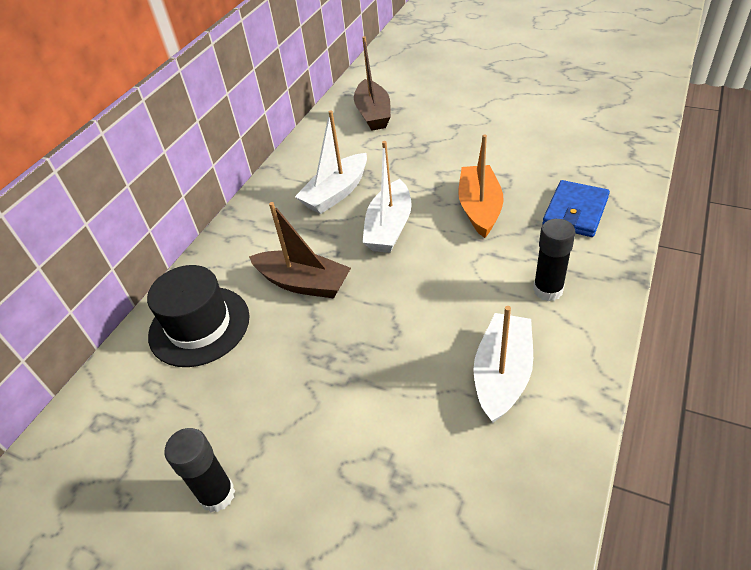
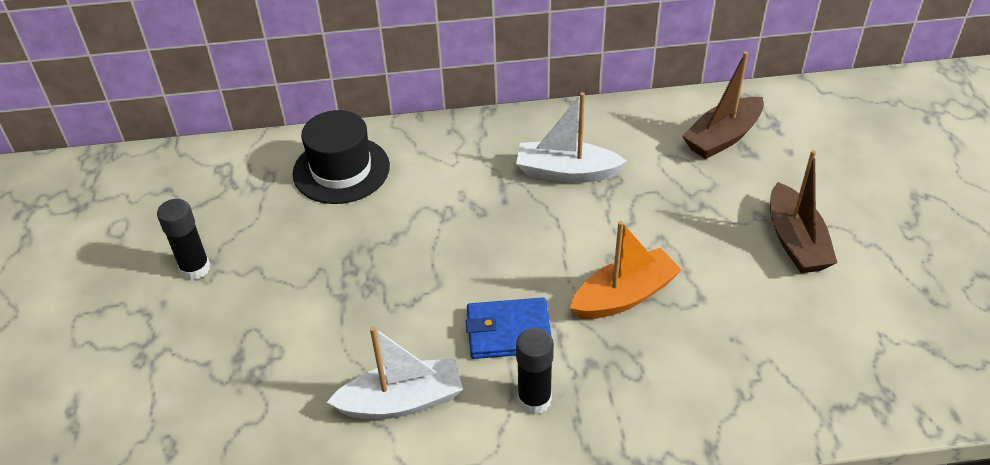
camera: 55 degrees right, 0 degrees up
brown boat [249,202,351,298] -> brown boat moved to [770,150,838,273]
white boat [362,141,412,253] -> none
blue wallet [542,180,610,237] -> blue wallet moved to [466,298,552,359]

